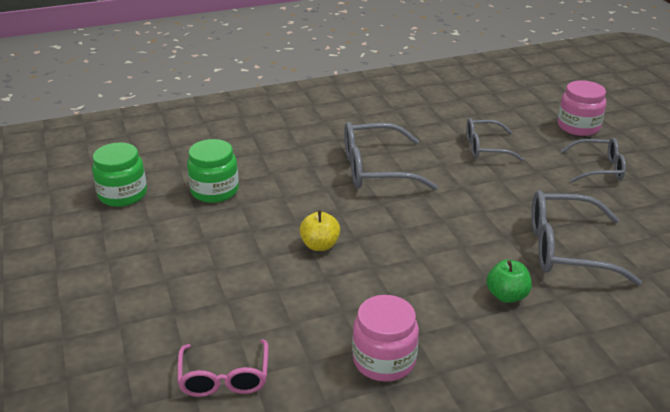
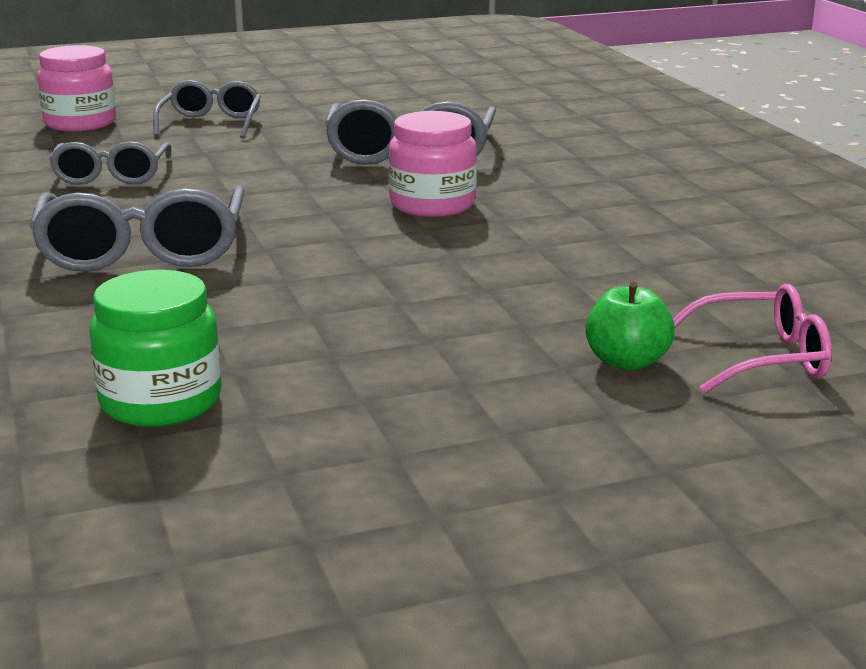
camera: 90 degrees left, 10 degrees down
green jar [92,142,147,207] -> none
yellow apple [299,210,340,251] -> none
pink jar [352,295,419,382] -> pink jar moved to [389,111,477,217]
green apple [486,260,532,303] -> green apple moved to [585,282,675,371]

